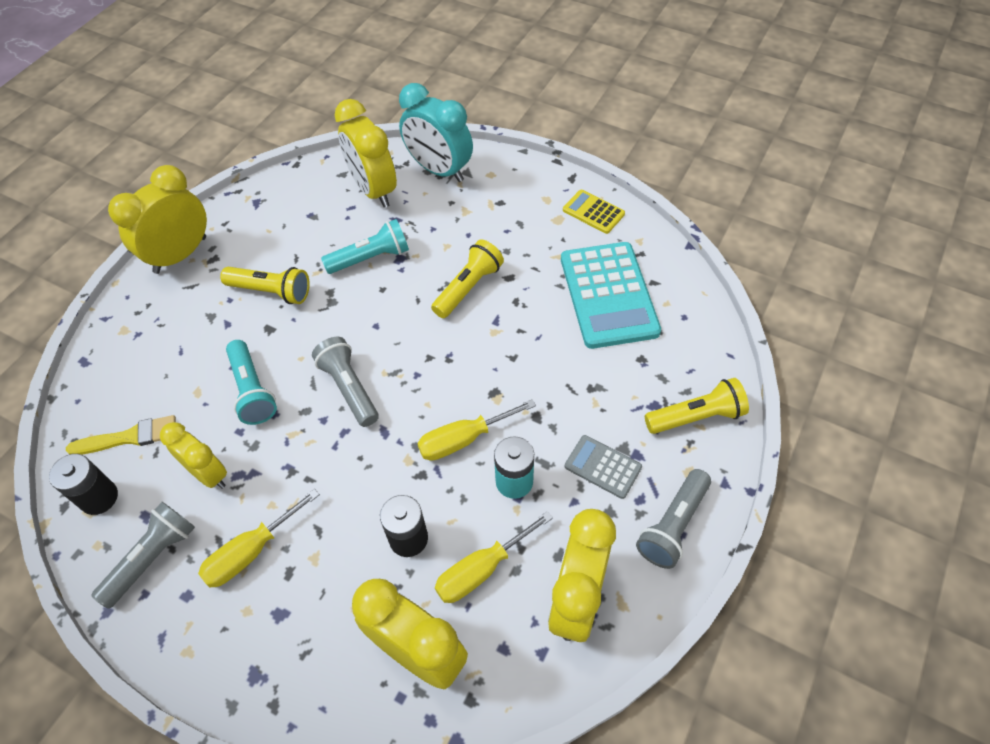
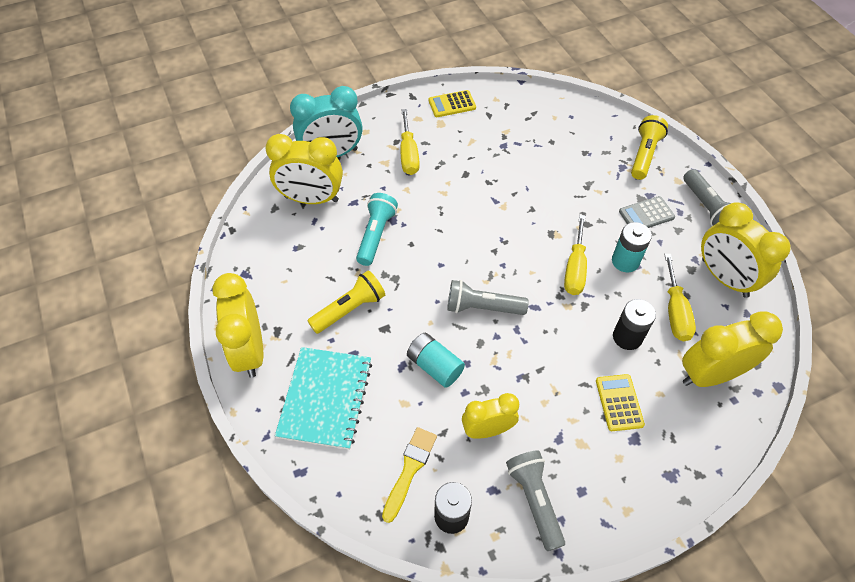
camera: 55 degrees left, 0 degrees up
yellow screwdriver [198,489,320,587] -> yellow screwdriver moved to [400,109,420,175]
turquoise flashlight [226,340,277,425] -> turquoise battery [407,333,465,388]
yellow flashlight [431,239,504,318] -> none
turquoise calculator [561,242,661,349] -> none
none -> turquoise notebook [275,347,372,450]
none -> yellow calculator [596,374,645,431]

